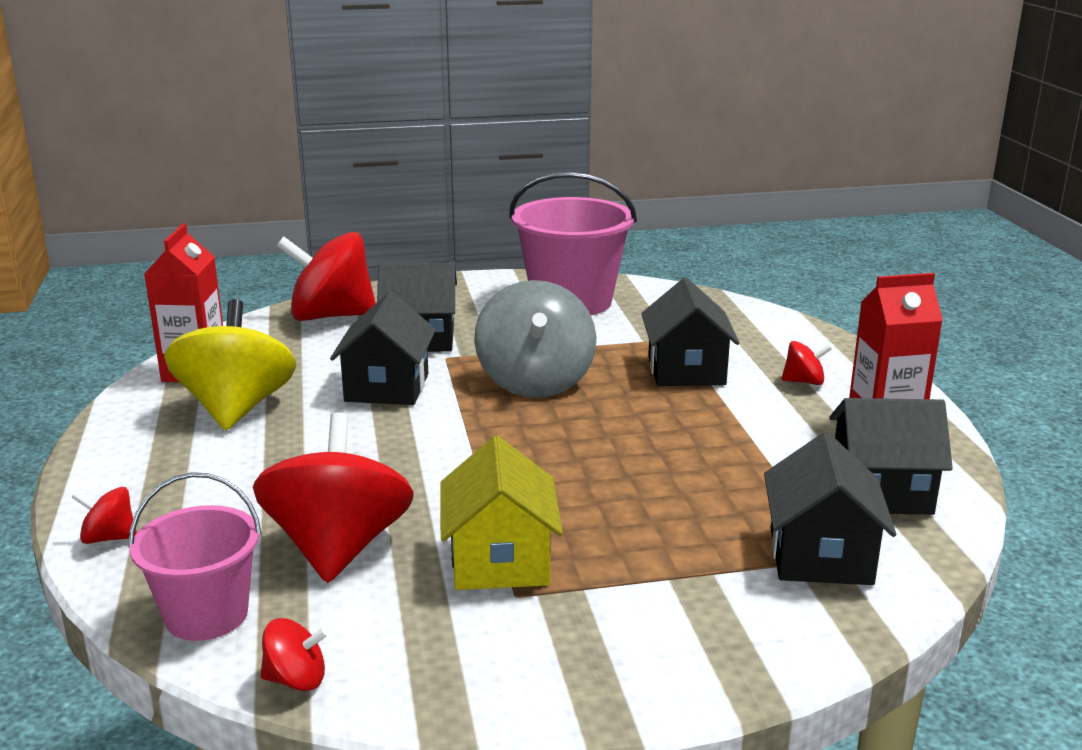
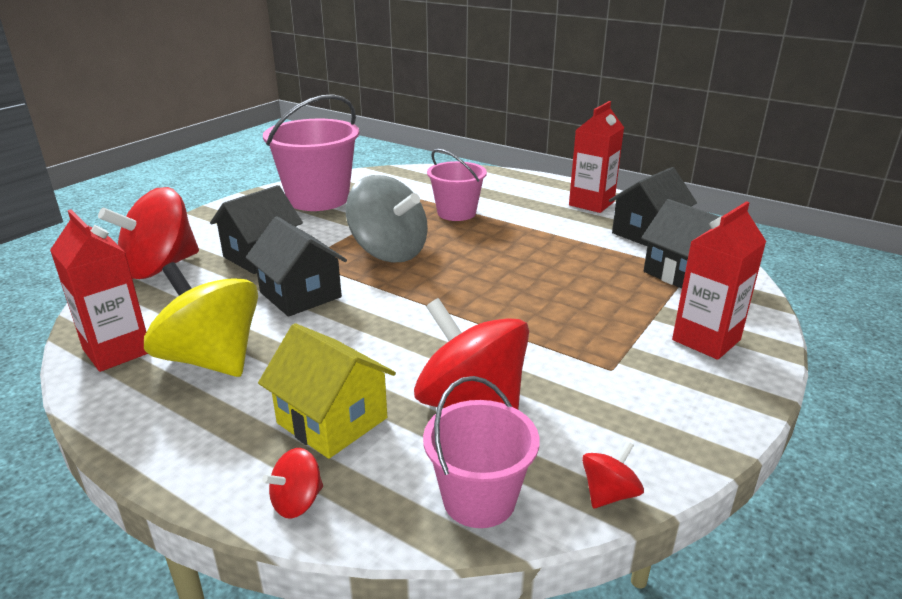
camera: 45 degrees left, 5 degrees up
yellow house [440,436,563,590] -> yellow house moved to [258,323,396,459]
black house [641,278,739,386] -> pink bucket [427,149,487,221]
red spinning top [782,341,832,385] -> none
none -> red carton [672,201,766,360]

